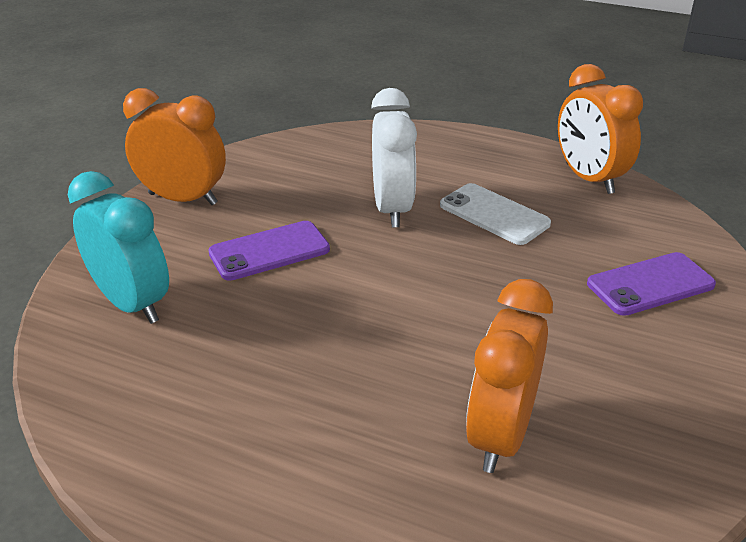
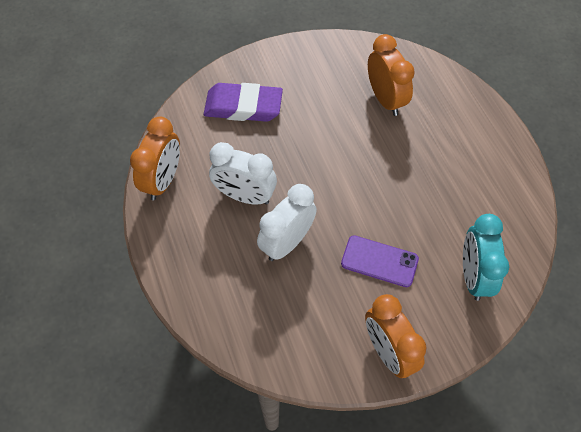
camera: 135 degrees left, 25 degrees up
white phone [440,183,551,245] -> white clock [209,142,277,205]
orange clock [466,279,553,473] -> orange clock turned 90 degrees counterclockwise [368,34,415,116]
purple phone [587,252,716,316] -> purple eraser [204,83,283,122]

